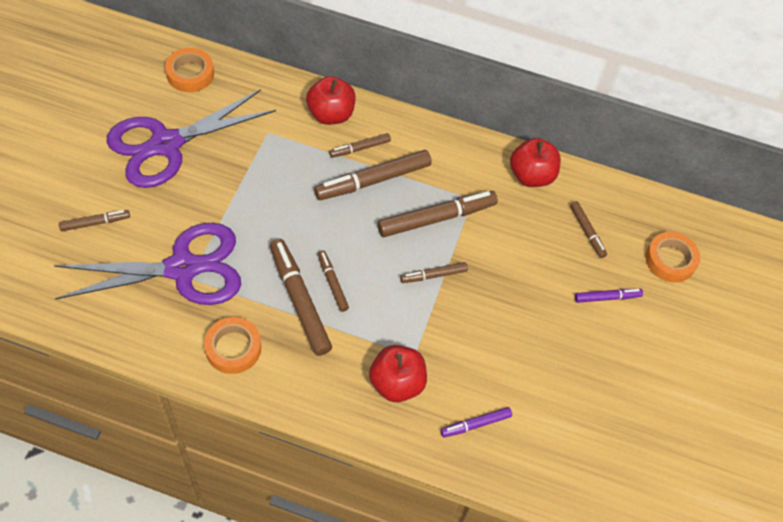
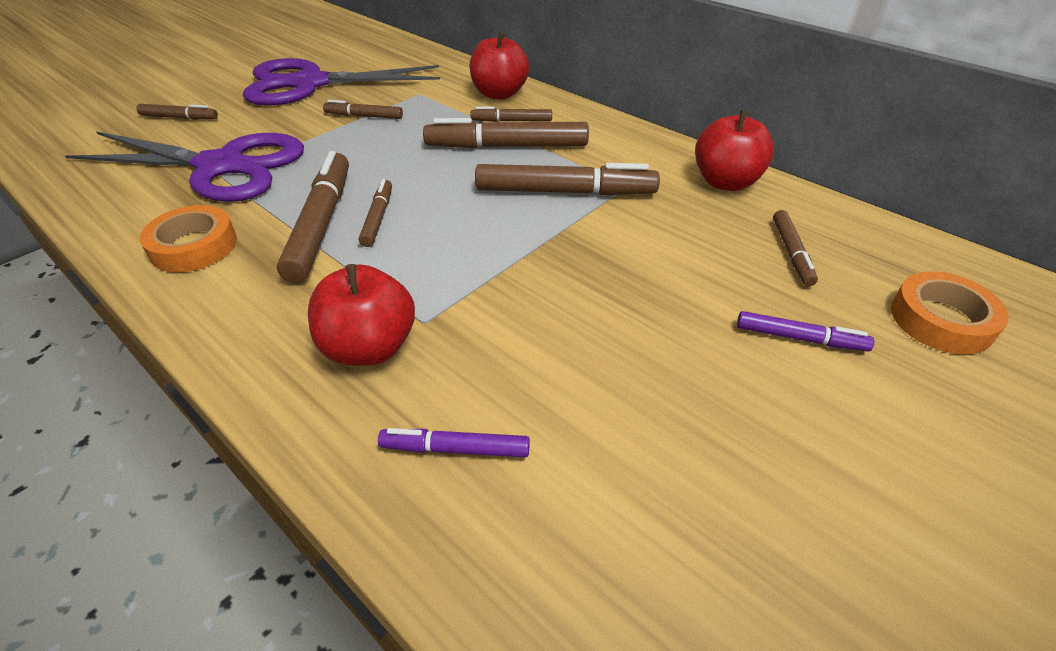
camera: 30 degrees right, 15 degrees down
orange tape [165,48,214,92] -> none
brown marker [400,262,468,283] -> brown marker moved to [323,100,403,119]

